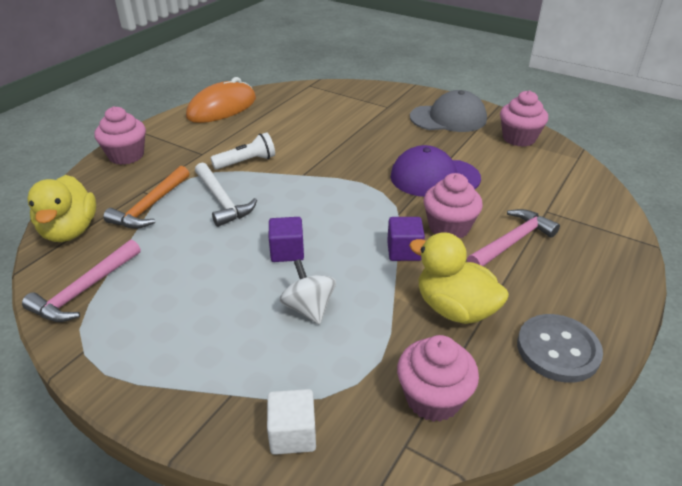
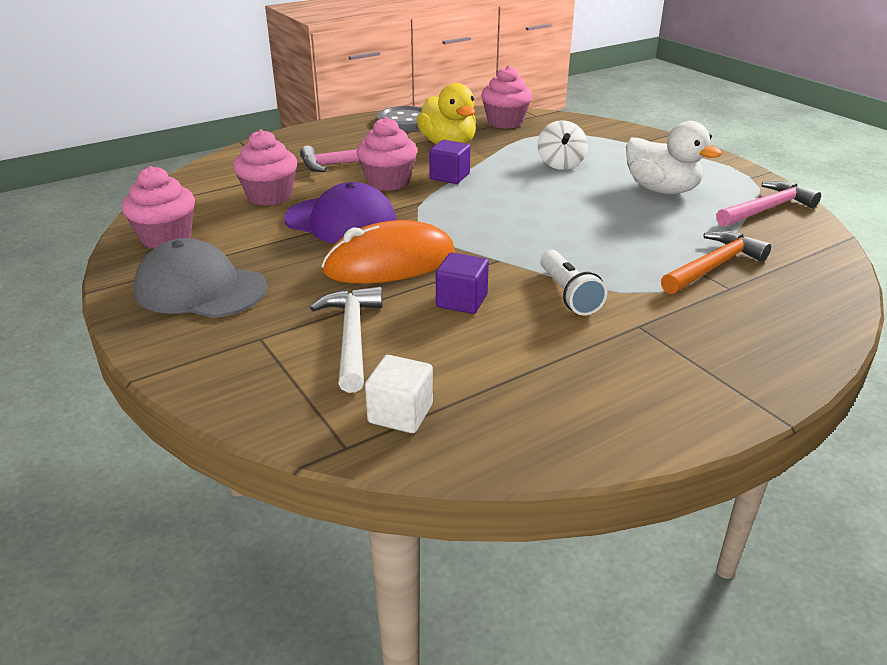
camera: 155 degrees left, 5 degrees down
yellow duck [27,175,96,242] -> none
pink cupcake [94,106,146,165] -> pink cupcake moved to [233,129,297,206]
orange mouse [186,77,256,123] -> orange mouse moved to [321,220,455,283]
white hammer [195,162,257,227] -> white hammer moved to [310,286,383,393]
white flashlight [210,132,275,170] -> white flashlight turned 105 degrees counterclockwise [540,250,608,316]
white cube [267,389,316,455] -> white cube moved to [365,355,433,433]
purple cube [269,217,304,262] -> purple cube moved to [436,253,489,314]
none -> white duck [626,121,722,194]

